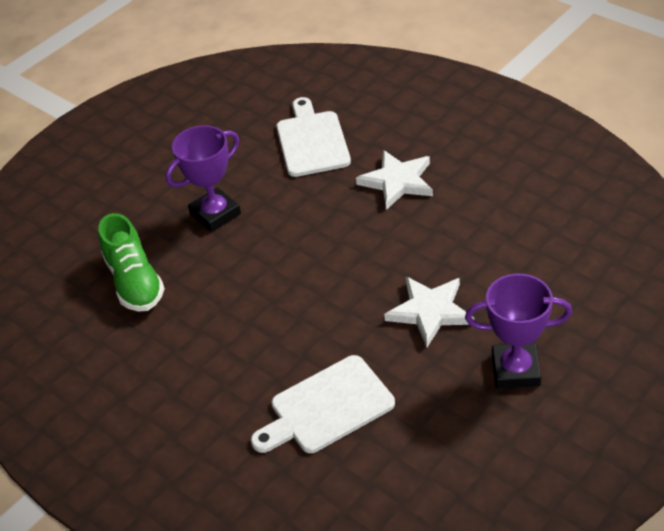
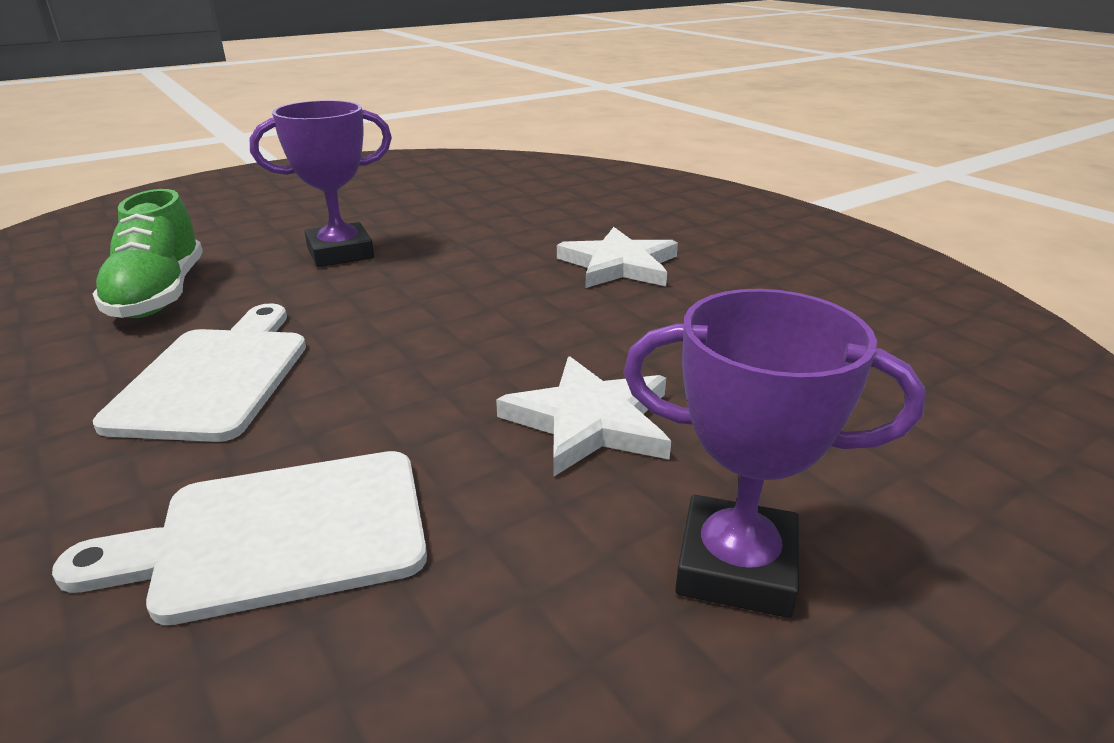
camera: 10 degrees right, 15 degrees down
white cutting board [277,97,351,177] -> white cutting board moved to [93,303,306,442]

